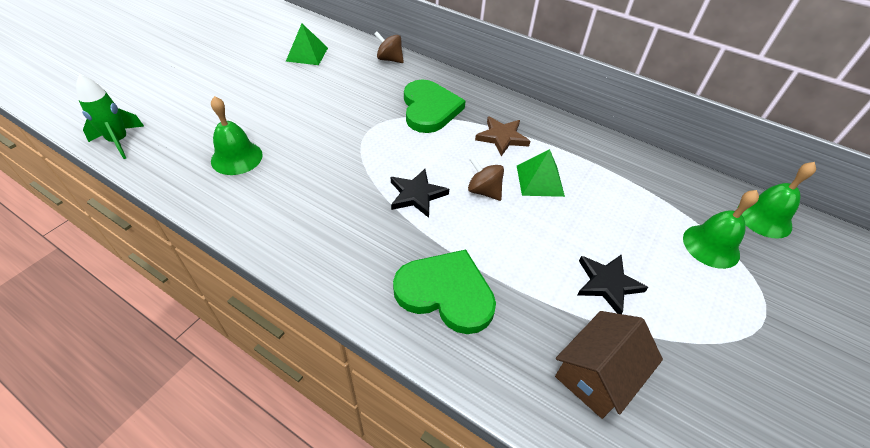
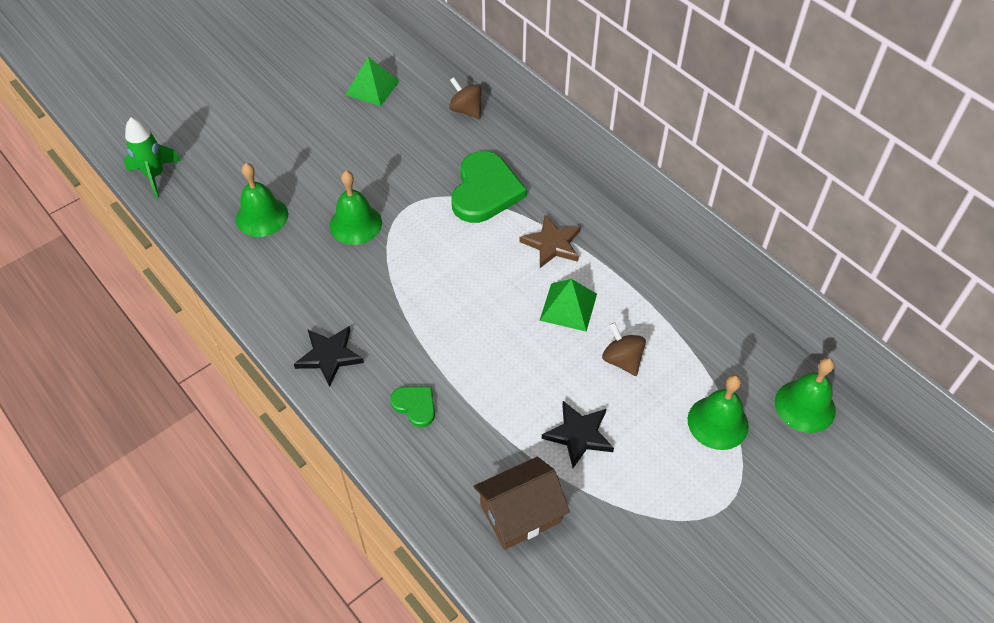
camera: 20 degrees right, 5 degrees up
black star [391,169,449,218] -> black star moved to [294,326,364,387]
green heart [393,250,496,334] -> green heart [390,387,435,427], size x0.50
brown spinning top [468,157,504,201] -> brown spinning top moved to [602,322,646,376]
none -> green bell [330,171,382,245]

